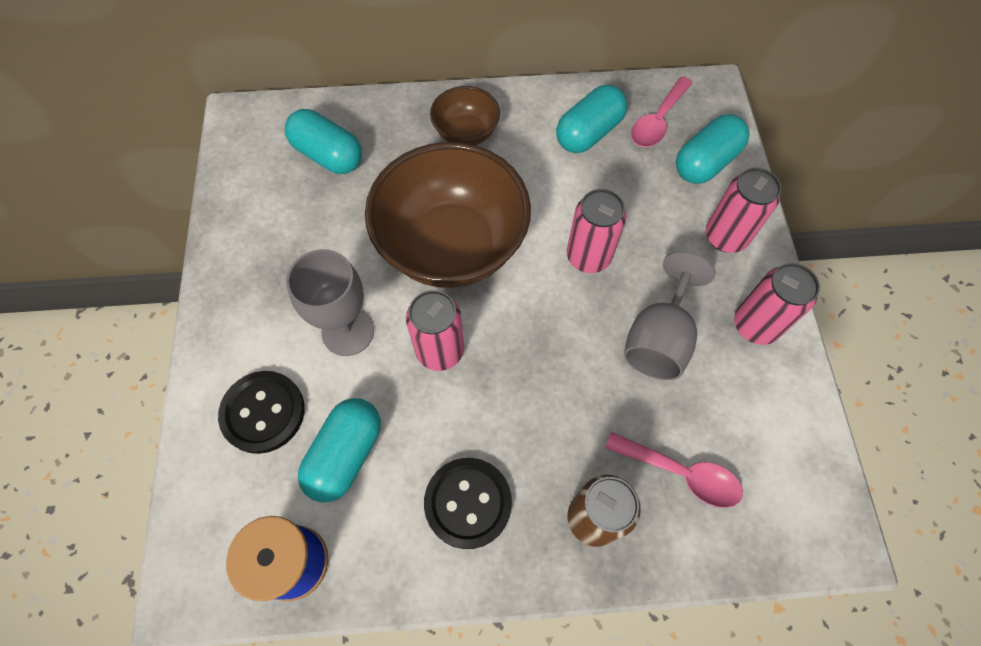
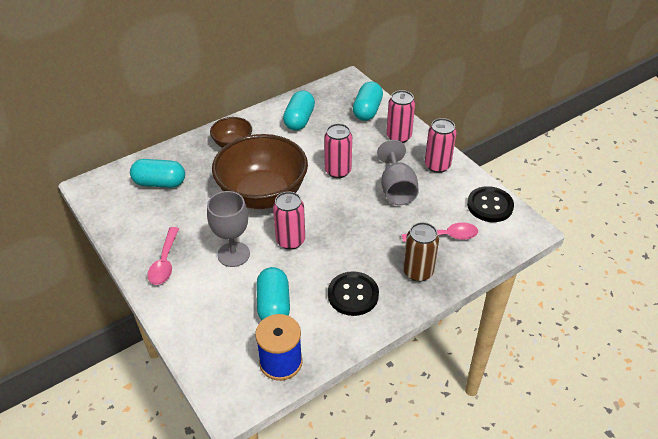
camera: 30 degrees left, 20 degrees down
black button [218,371,305,454] -> black button moved to [467,186,514,222]
pink spoon [631,77,692,147] -> pink spoon moved to [147,227,179,285]

